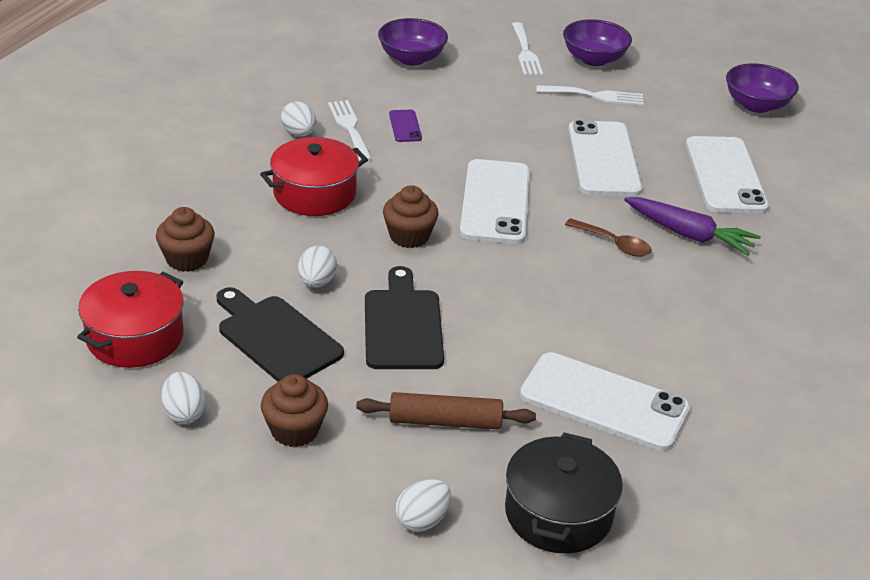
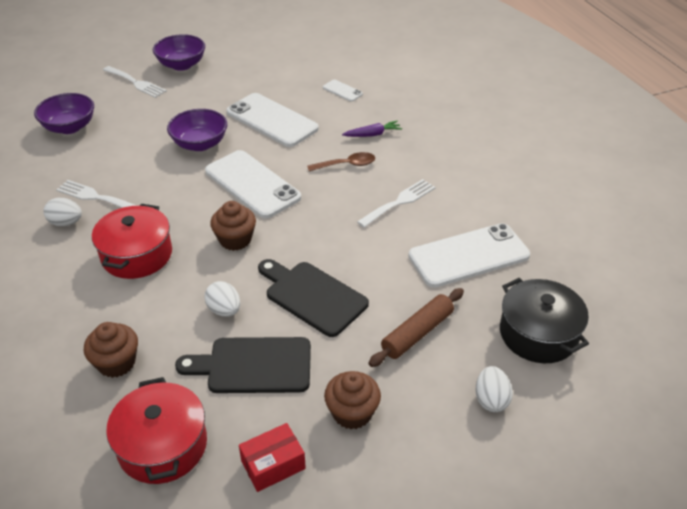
camera: 45 degrees left, 5 degrees up
white egg [161,372,206,424] -> red box [239,423,306,492]
purple phone [389,110,422,142] -> none
white fork [536,85,643,106] -> white fork moved to [357,179,436,227]
purple carrot [624,197,761,256] -> purple carrot [342,121,402,137], size x0.62
white phone [686,136,769,214] -> white phone [323,80,363,102], size x0.45
purple bowl [726,63,799,113] -> purple bowl moved to [167,109,227,151]

